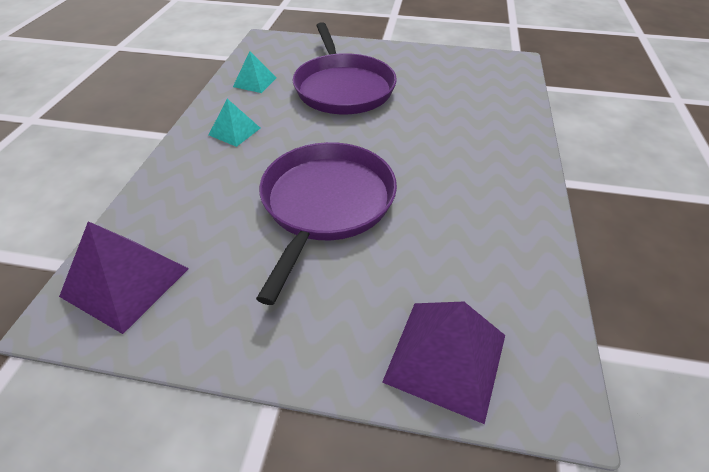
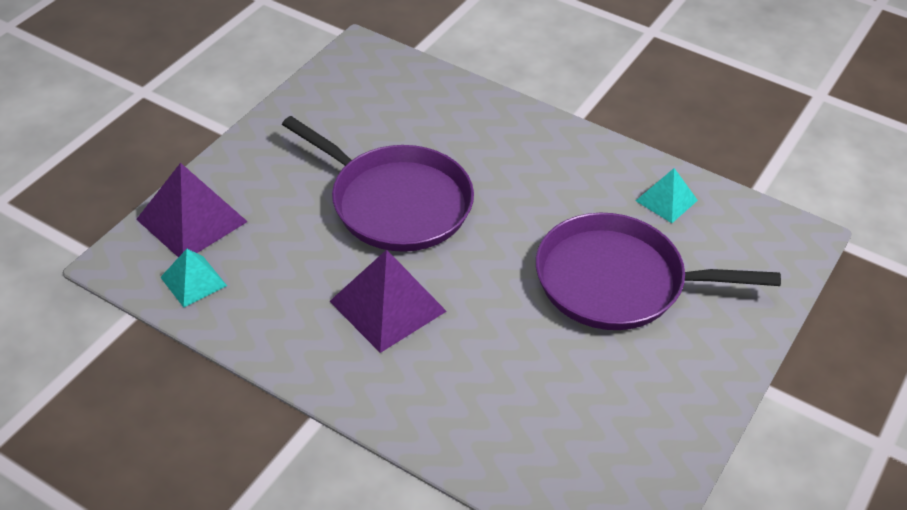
camera: 110 degrees right, 0 degrees up
purple pyramid [59,221,189,334] -> purple pyramid moved to [329,250,447,353]
turquoise pyramid [209,99,260,147] -> turquoise pyramid moved to [160,249,227,307]

